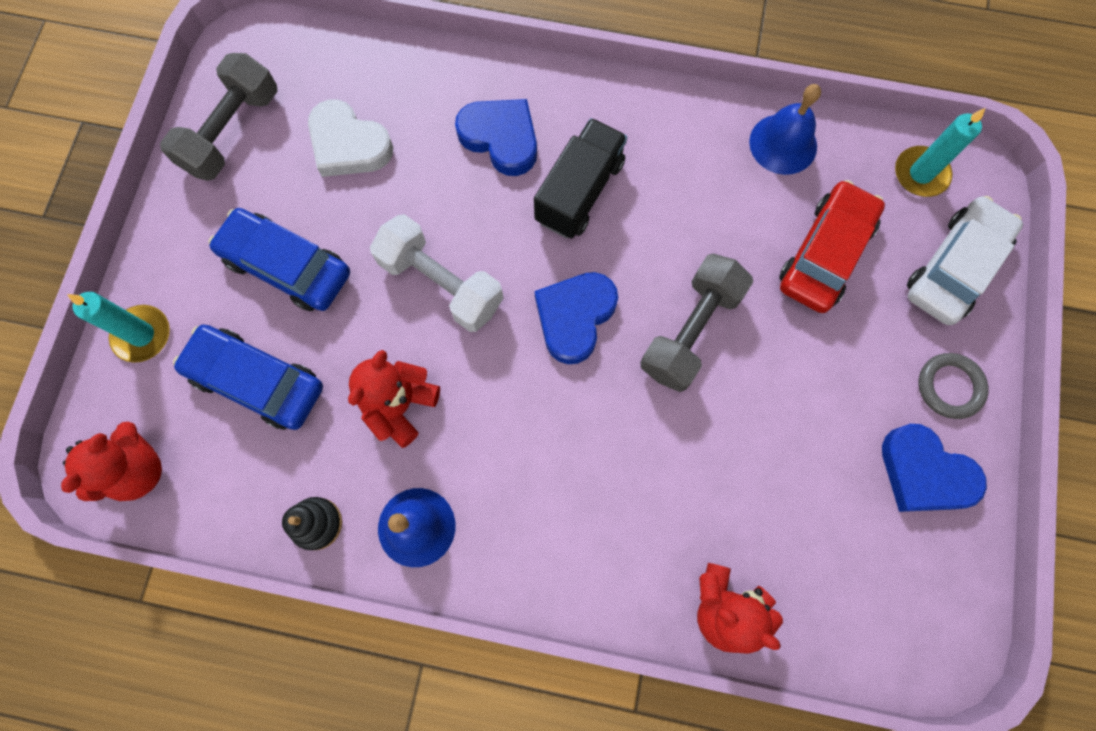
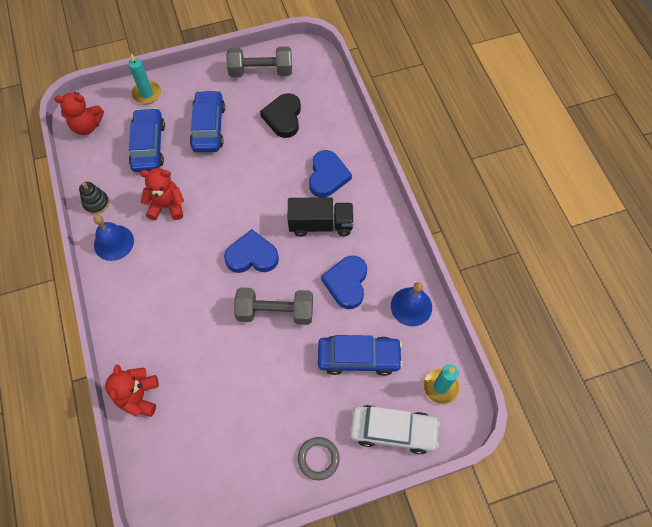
camera: 60 degrees right, 10 degrees down
white heart [308,99,393,177] -> black heart [260,93,301,138]
white dumbbell [370,214,503,332] -> none
red car [779,180,885,313] -> blue car [318,335,403,376]
blue heart [882,424,987,512] -> blue heart moved to [321,256,367,309]

